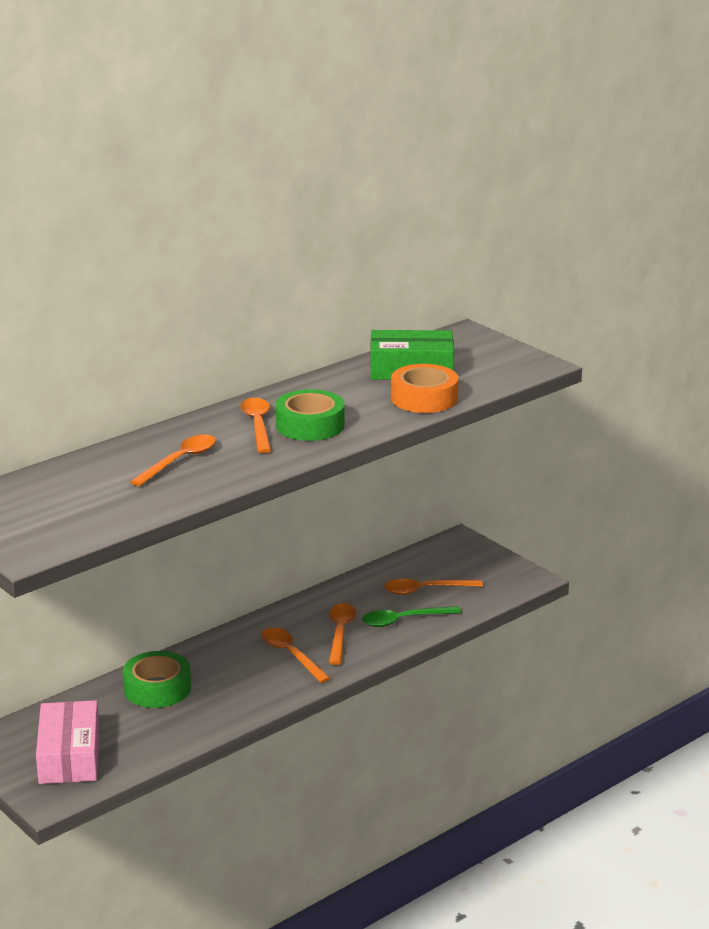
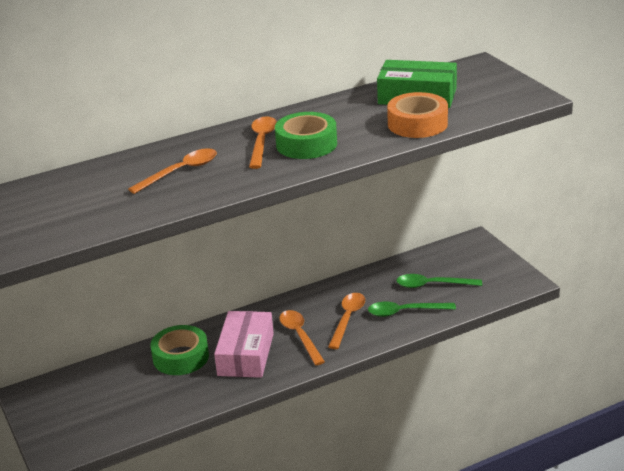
camera: 15 degrees right, 5 degrees up
pink box [36,700,99,784] -> pink box moved to [214,311,274,378]
orange spoon [384,579,483,595] -> green spoon [396,274,482,288]

